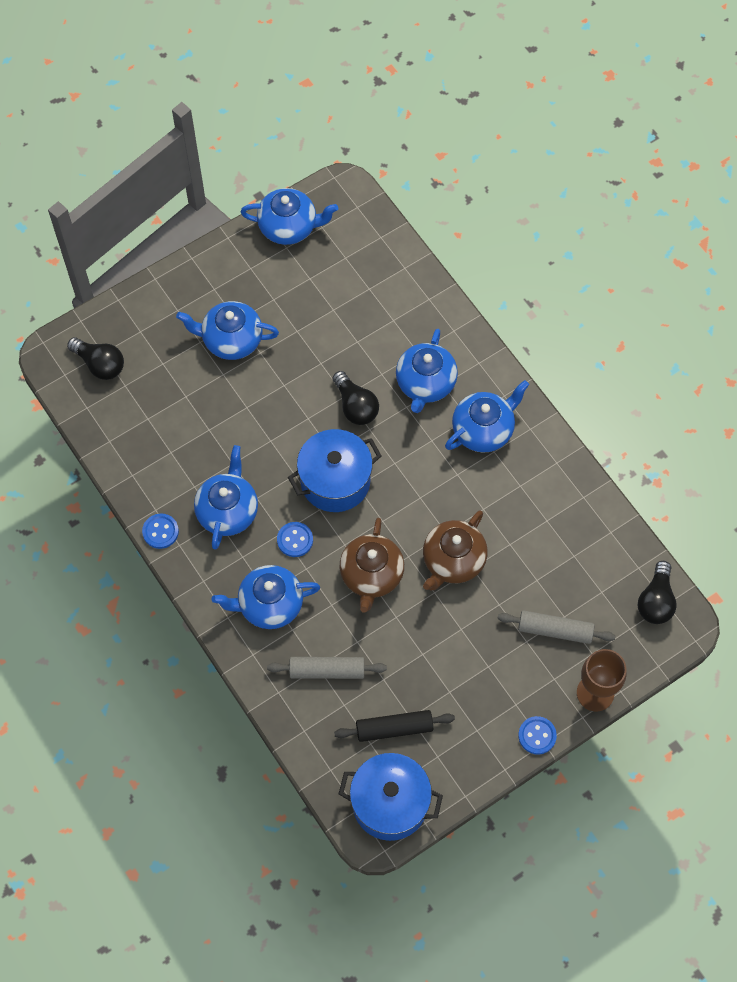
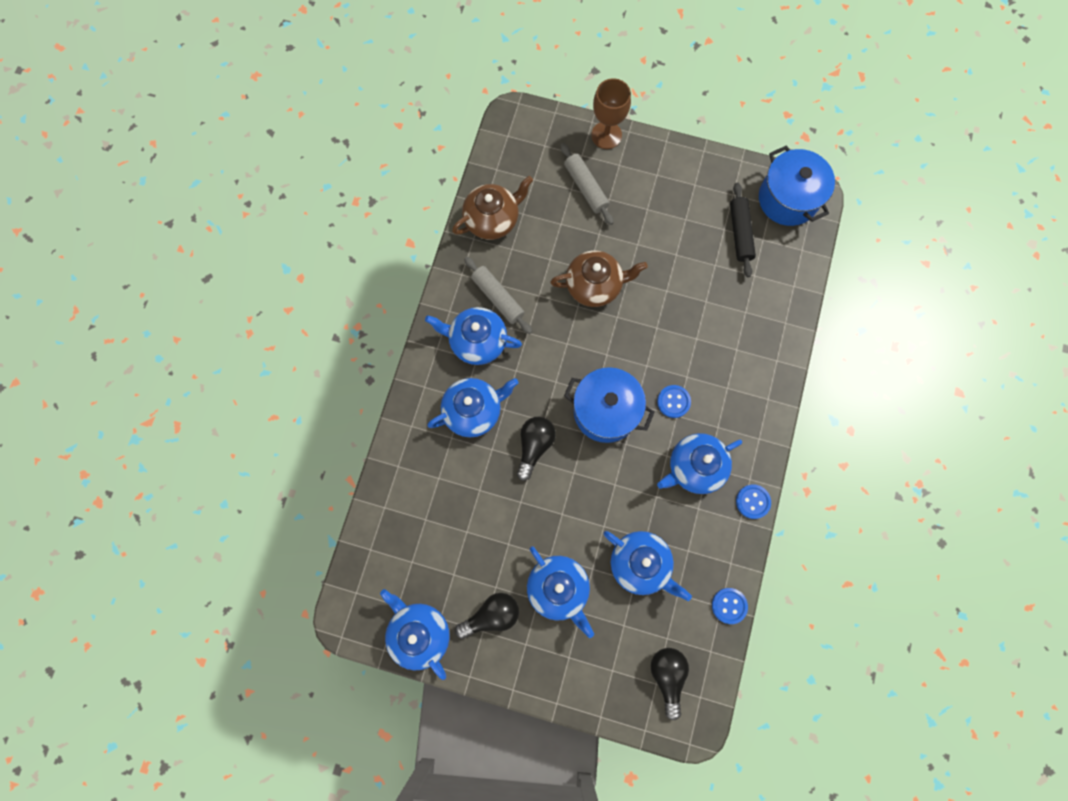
camera: 130 degrees left, 10 degrees up
blue teapot [212,565,320,629] -> blue teapot moved to [603,531,692,601]
grey rolling pin [267,657,387,679] -> grey rolling pin moved to [464,257,532,334]
black rolling pin [334,710,455,742] -> black rolling pin turned 45 degrees clockwise [730,182,756,277]
brown teapot [339,518,404,613] -> brown teapot moved to [452,176,533,240]
blue button [518,716,557,755] -> blue button moved to [712,588,748,624]
black light bulb [637,561,677,624] -> black light bulb moved to [455,593,519,639]

